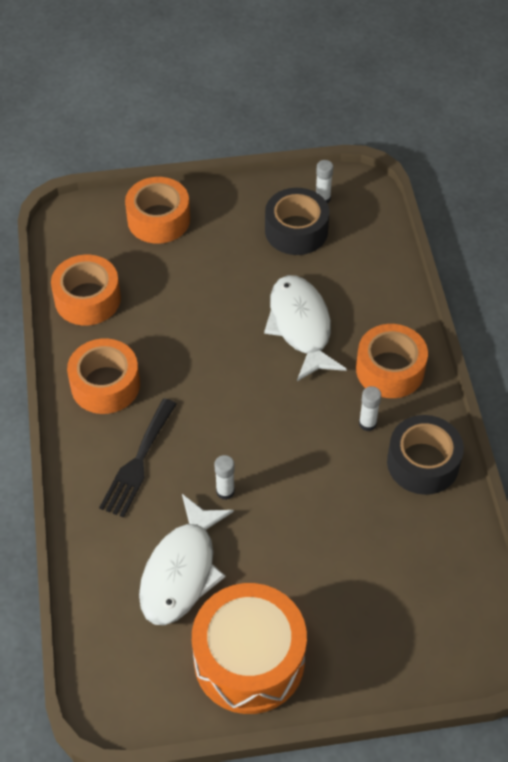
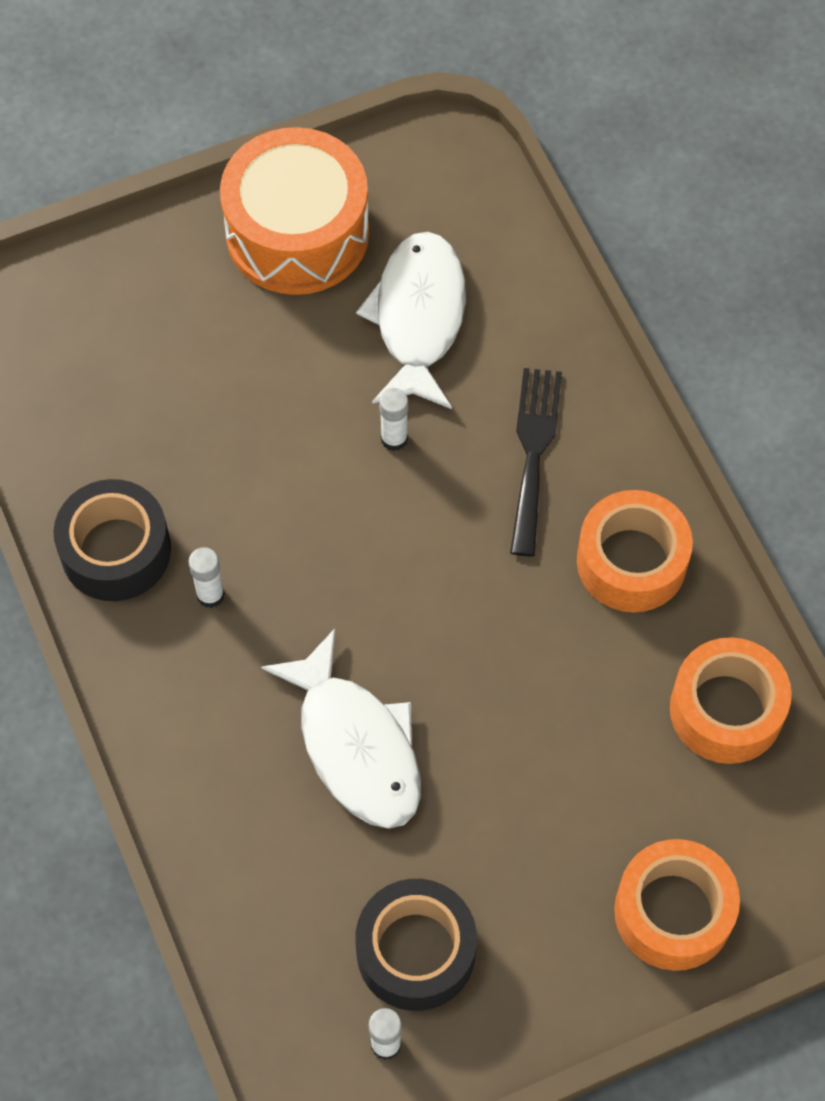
camera: 165 degrees right, 10 degrees up
orange tape [356,324,428,398] -> none

